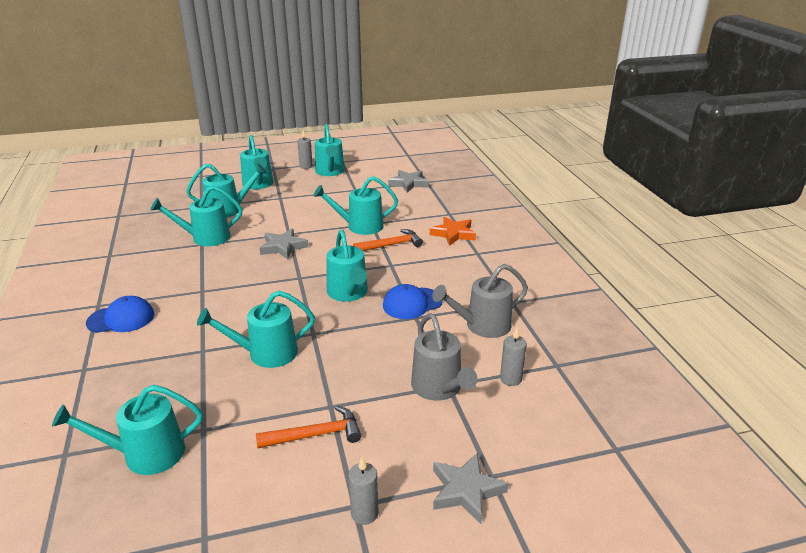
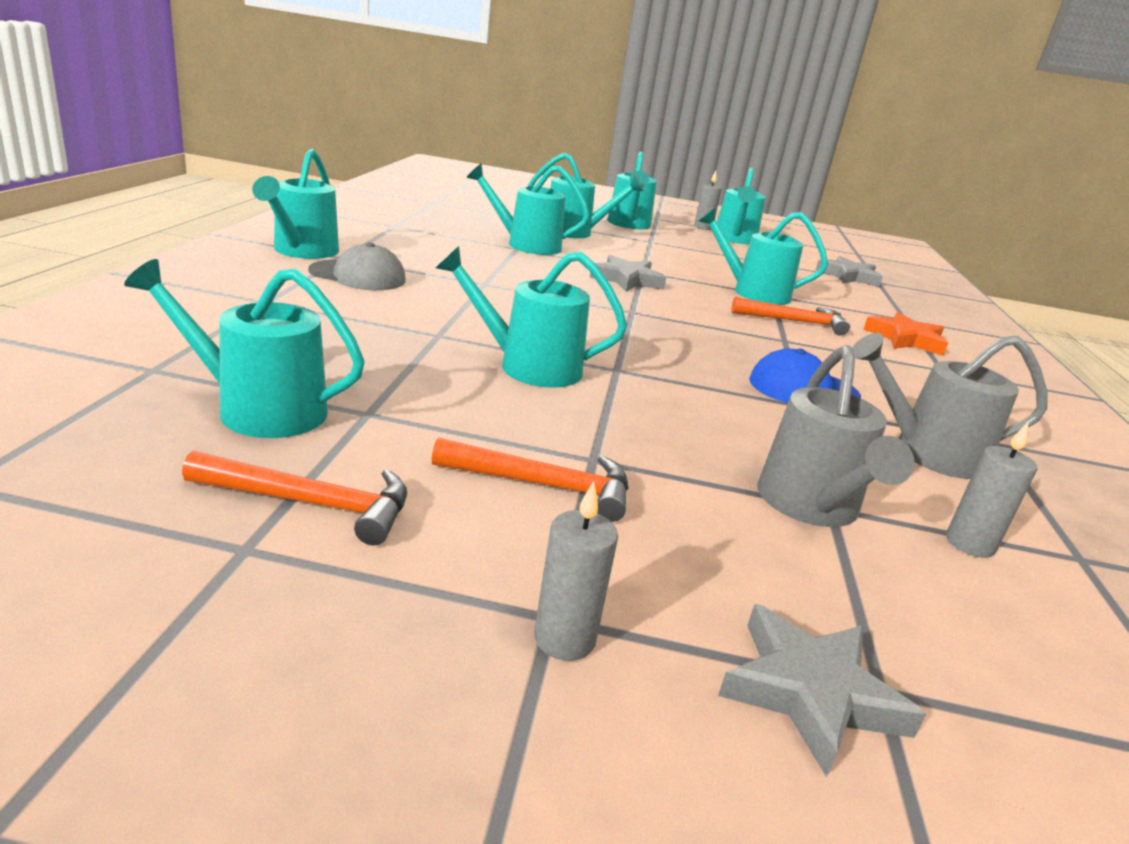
camera: 20 degrees right, 5 degrees down
blue cap [86,296,154,333] -> grey cap [308,243,406,290]
turquoise watering can [327,230,368,302] -> turquoise watering can moved to [252,149,339,259]
none -> orange hammer [182,450,407,545]

